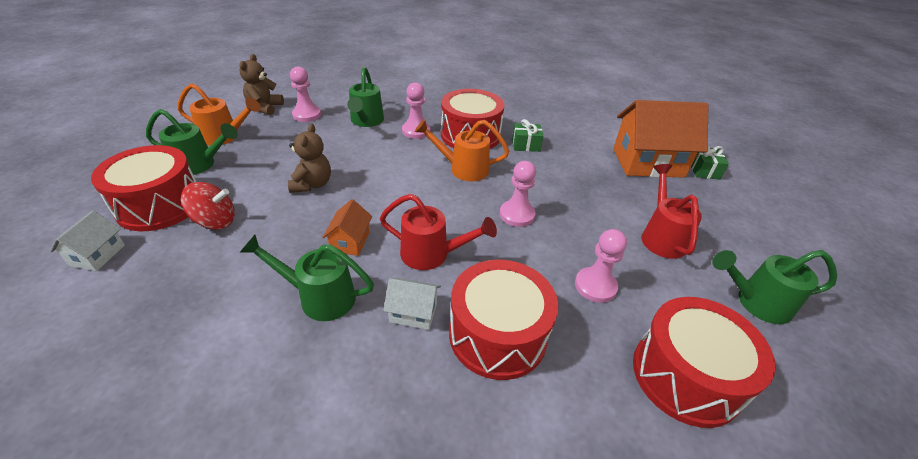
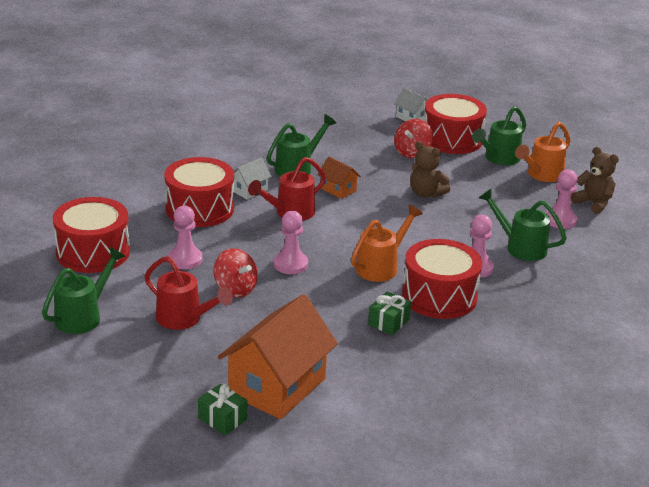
camera: 125 degrees right, 10 degrees down
none -> red spinning top [213,248,258,297]

